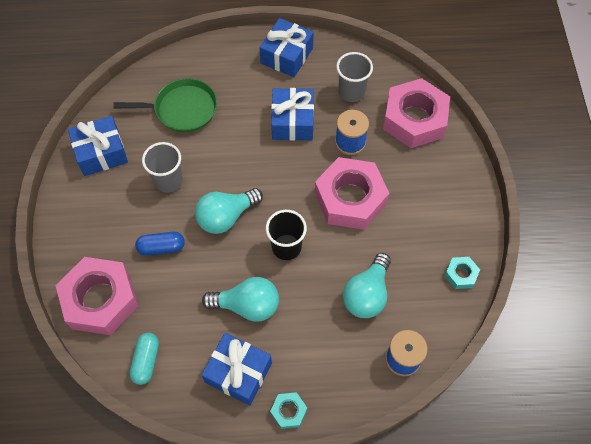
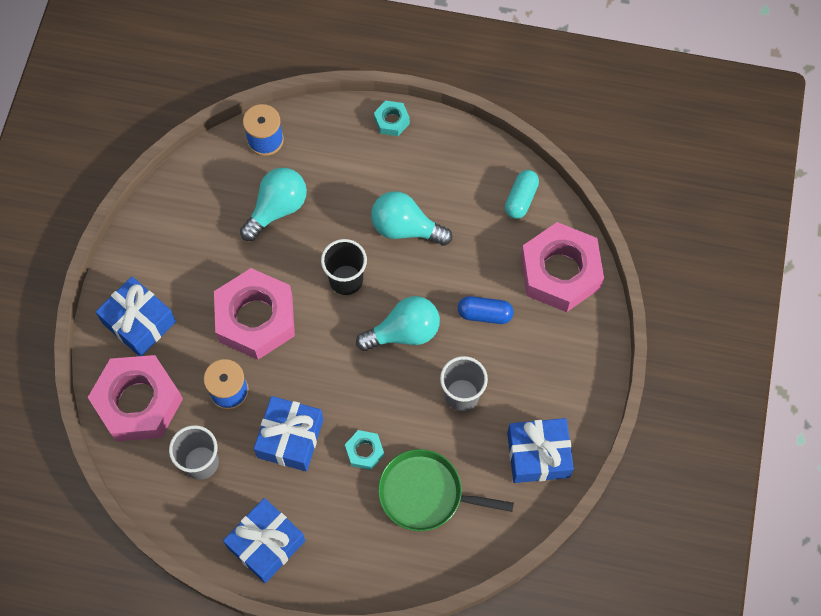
camera: 165 degrees left, 5 degrees up
blue gift [201,333,272,405] -> blue gift moved to [96,277,176,356]
turquoise nut [444,257,480,289] -> turquoise nut moved to [345,430,384,470]

